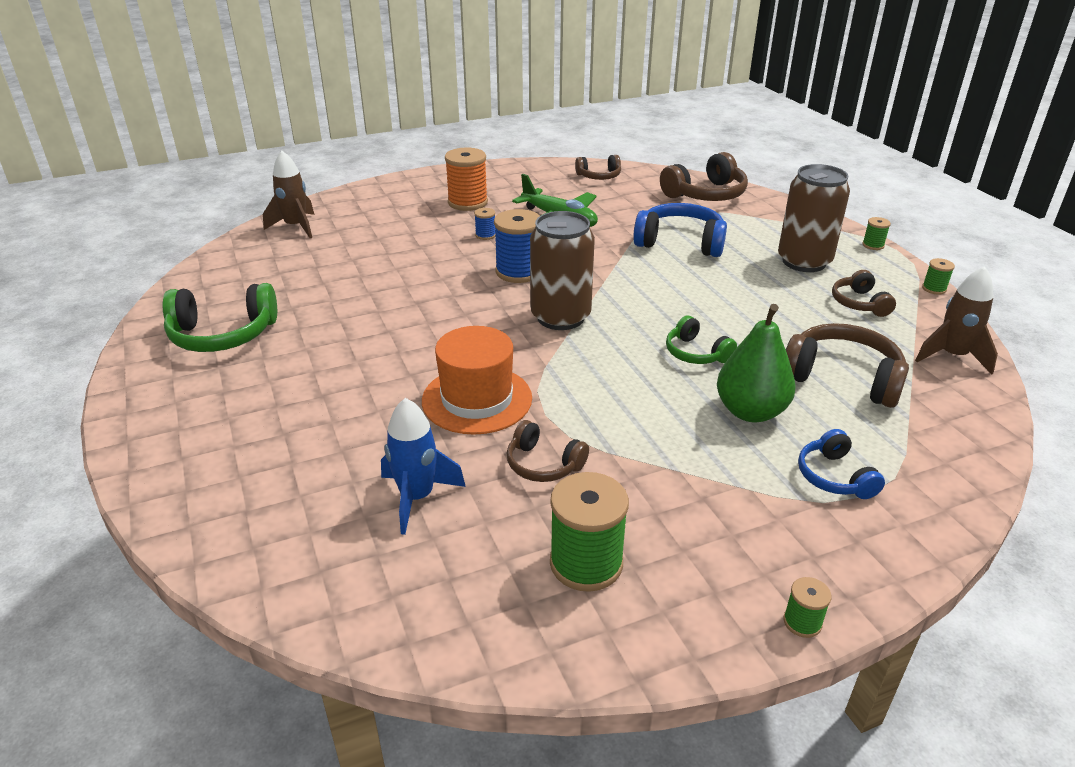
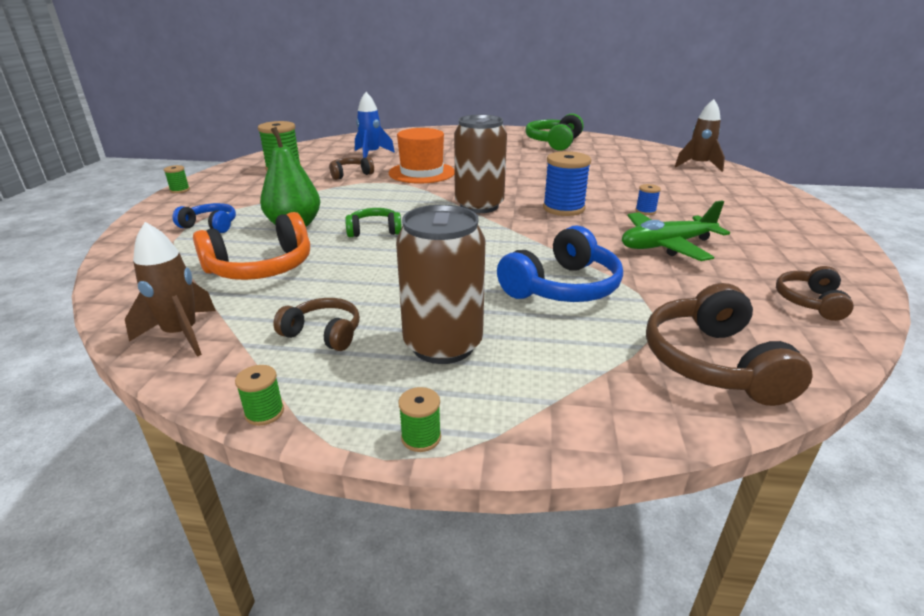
camera: 120 degrees right, 5 degrees down
orange spool [445,148,488,211] -> none
brown headphones [786,323,909,408] -> orange headphones [193,212,310,280]

